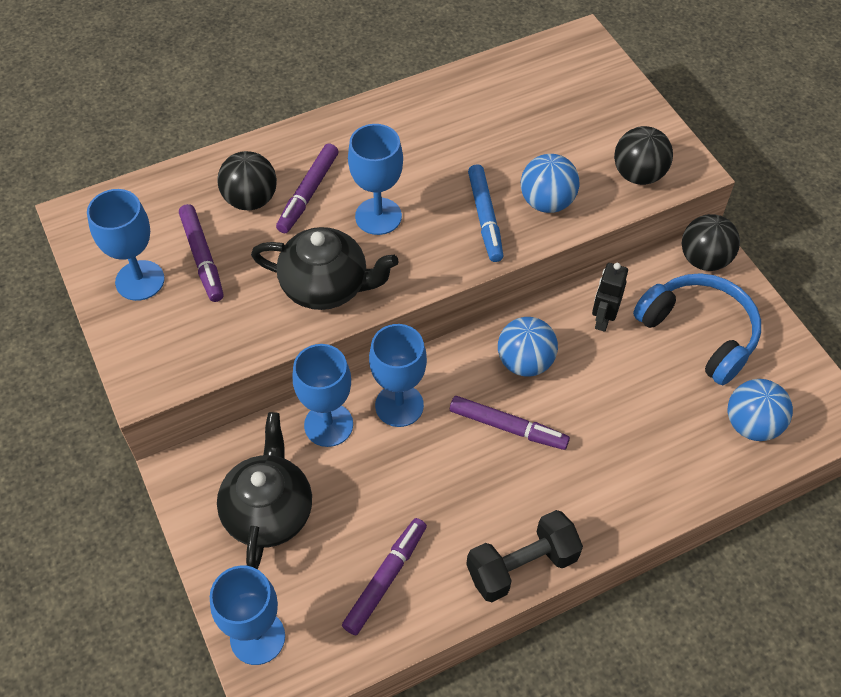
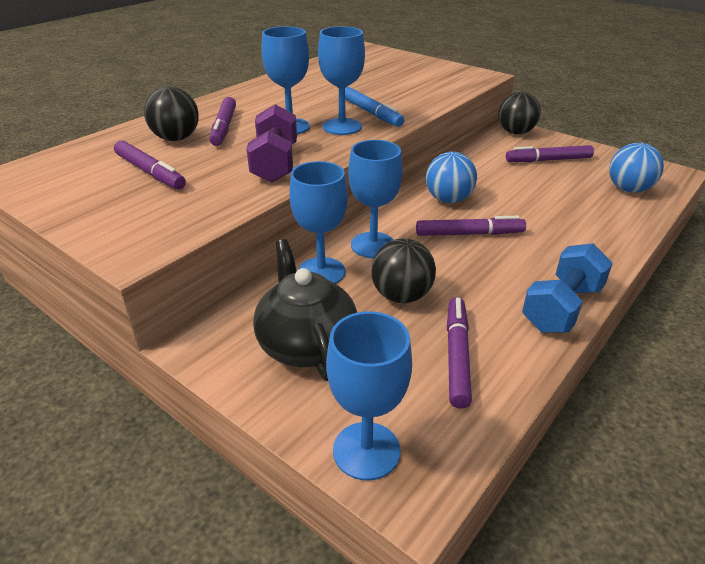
camera: 25 degrees left, 20 degrees down
blue goblet [87,189,165,301] -> blue goblet moved to [318,26,365,135]
black teapot [251,227,399,310] -> purple dumbbell [247,104,297,183]
black dumbbell [466,510,583,602] -> blue dumbbell [522,243,613,333]
blue ball [521,154,580,213] -> none
black robot [592,263,628,332] -> none
black ball [614,126,673,185] -> black ball moved to [371,238,436,303]
blue headphones [633,273,761,385] -> purple marker [506,145,594,162]

